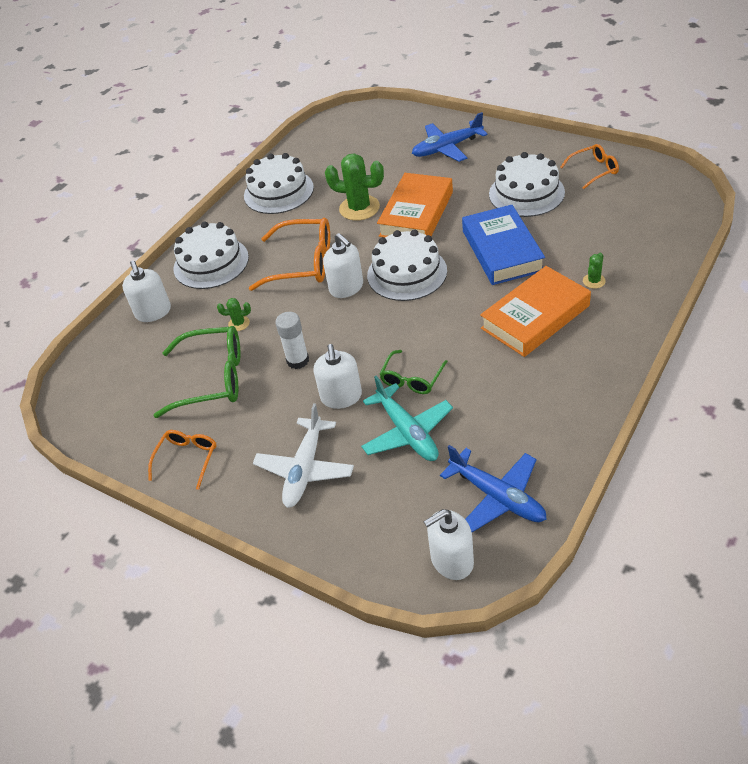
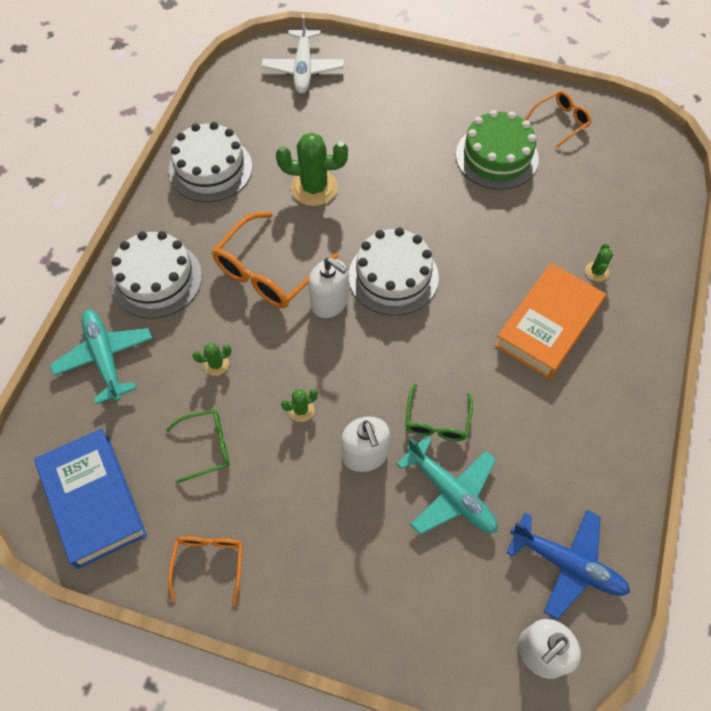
camera: 20 degrees left, 15 degrees up
white soap dispenser [122,260,171,322] -> turquoise plane [50,310,152,404]
green glasses [154,326,240,418] -> green glasses [166,409,230,483], size x0.57
orange glasses [249,218,330,291] -> orange glasses turned 135 degrees clockwise [212,212,339,308]
white plane [253,403,354,508] -> white plane moved to [262,14,344,94]
white glue stick [276,312,309,369] -> green cactus [281,389,318,422]
orange book [377,173,453,238] -> none
blue plane [412,112,488,162] -> none
blue book [462,205,545,285] -> blue book moved to [34,429,147,569]
white cake [489,152,565,217] -> green cake [456,110,539,190]

